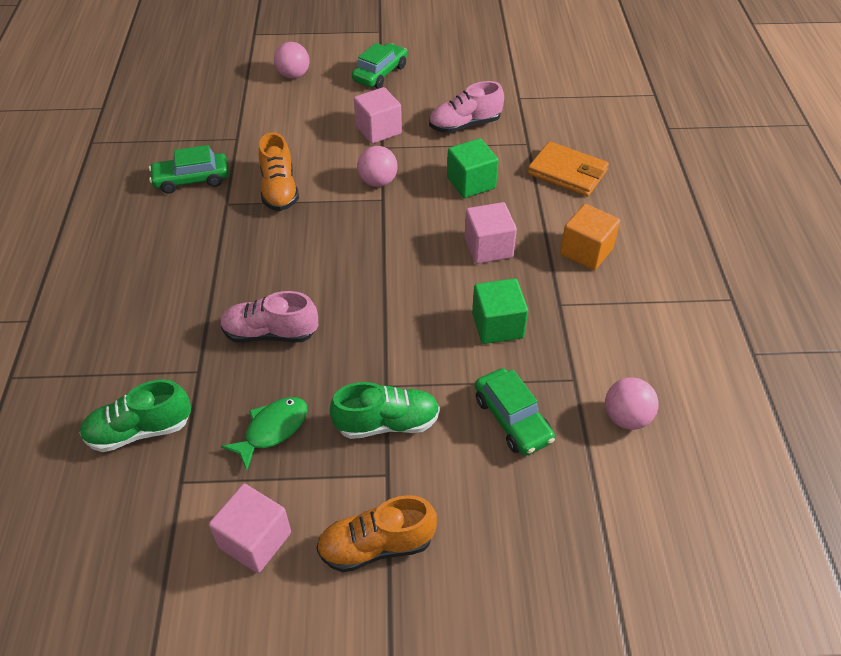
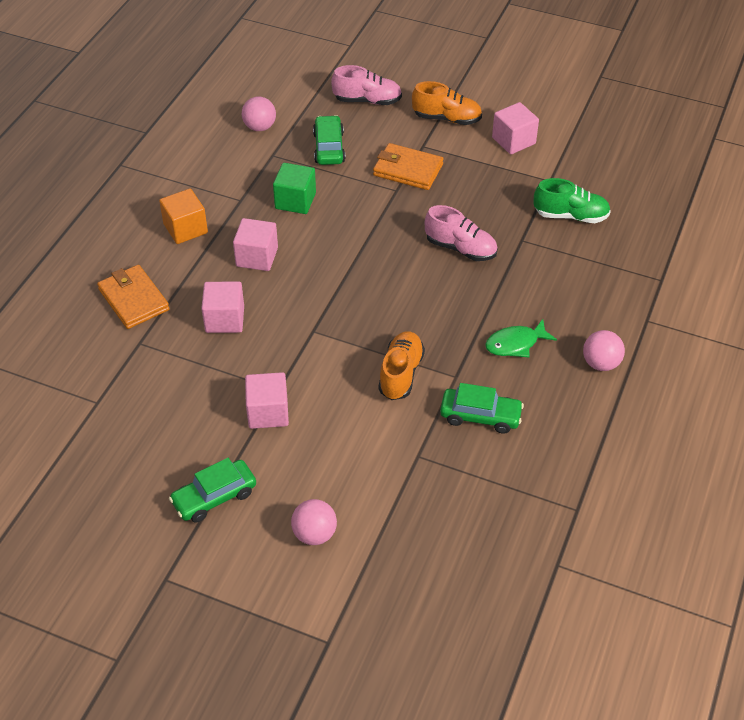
camera: 155 degrees left, 0 degrees up
green fish [221,397,308,470] -> green fish moved to [485,319,557,357]
green shoe [330,382,440,439] -> orange wallet [373,143,444,190]
pink ball [357,146,398,187] -> pink ball moved to [583,330,625,371]
pink shoe [429,81,504,133] -> pink shoe moved to [331,65,402,105]
green cube [447,138,499,198] -> pink cube [201,281,244,333]

